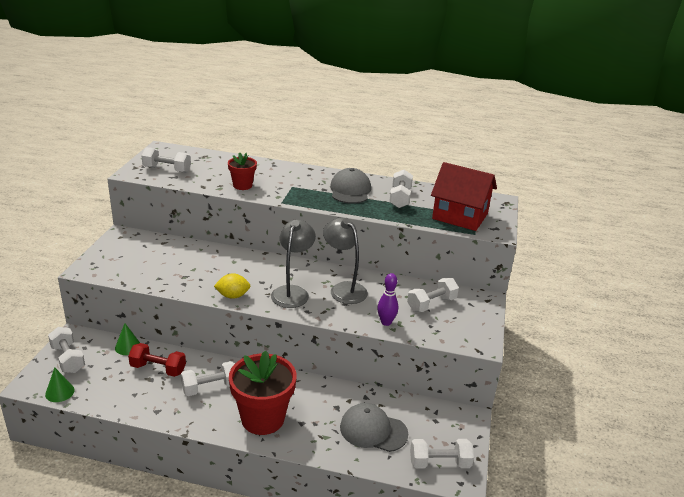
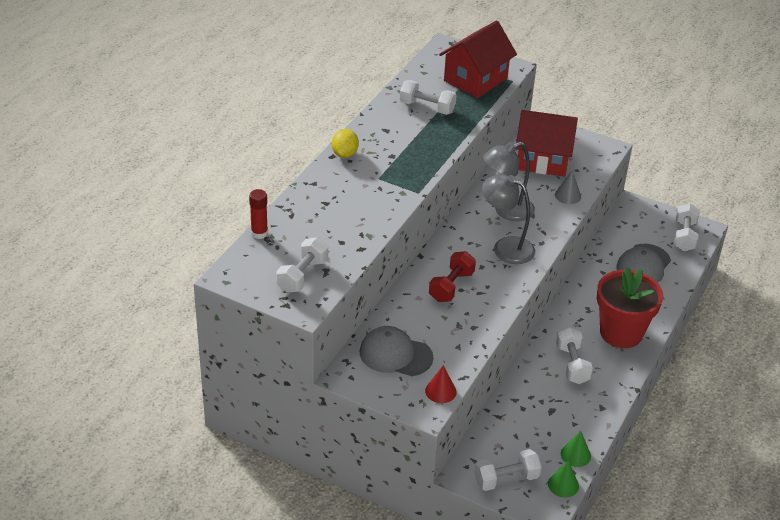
camera: 75 degrees left, 10 degrees up
green cone [115,323,140,355] -> green cone moved to [561,431,591,467]
red dumbbell [128,343,186,377] -> red dumbbell moved to [429,251,476,302]
yellow lemon [214,273,250,299] -> yellow lemon moved to [332,129,359,158]
red flower pot [228,152,257,190] -> none
grey cap [330,168,371,204] -> grey cap moved to [360,326,433,376]
purple bowling pin [377,273,398,326] -> grey cone [555,171,581,204]
white dumbbell [407,278,459,312] -> red house [516,110,578,177]
none -> red glue stick [249,189,268,239]
none -> red cone [425,365,457,403]

